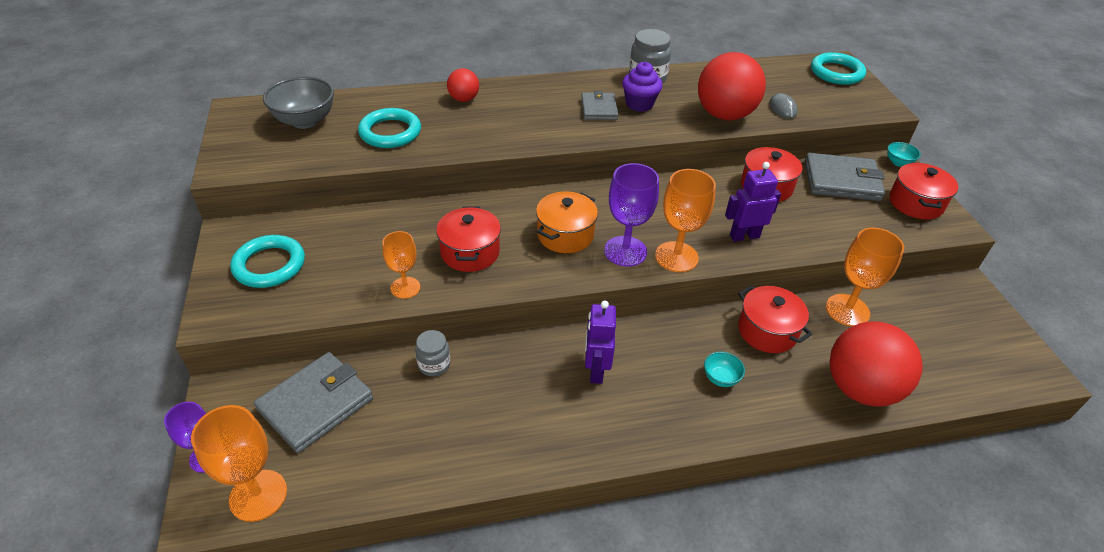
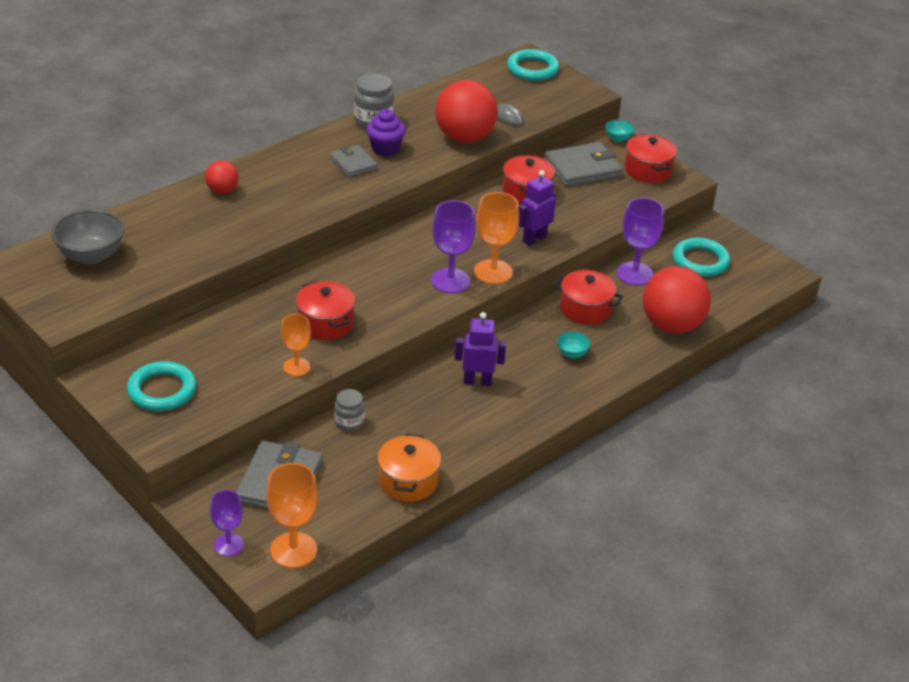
camera: 30 degrees left, 5 degrees down
turquoise ring [358,108,421,148] -> turquoise ring moved to [673,238,730,277]
orange pot [536,191,598,253] -> orange pot moved to [377,433,441,502]
purple robot [585,301,616,384] -> purple robot turned 120 degrees clockwise [455,312,506,386]
orange goblet [826,228,904,326] -> purple goblet [616,198,664,285]

